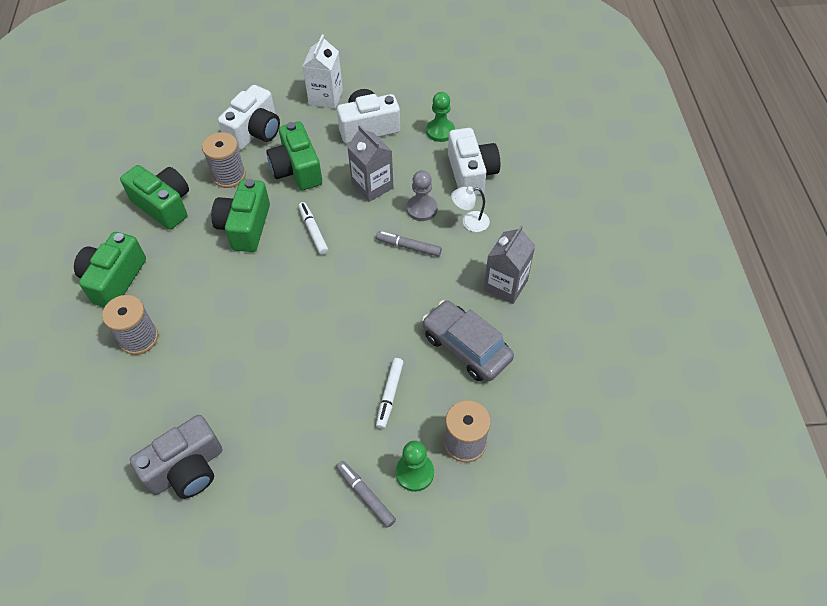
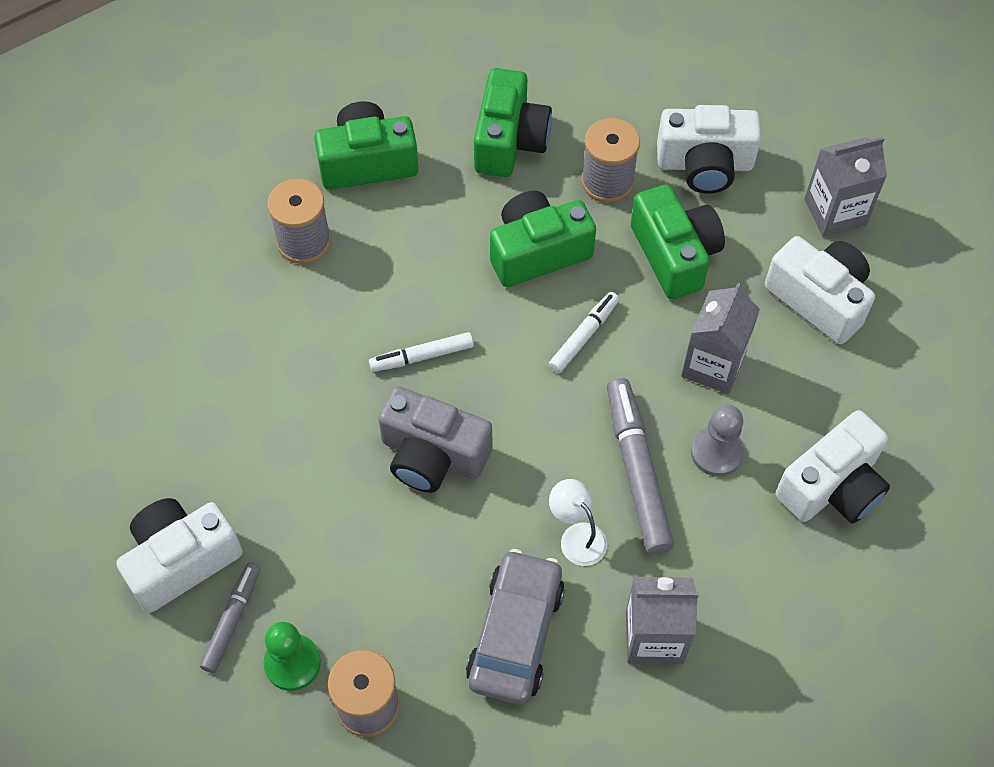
camera: 60 degrees right, 5 degrees up
grey camera [130,415,222,499] -> grey camera moved to [378,386,492,493]
green camera [266,121,322,190] -> green camera turned 120 degrees clockwise [631,185,725,299]
white carton [303,34,343,109] -> grey carton [804,137,887,237]
grey marker [376,231,442,257] -> grey marker [607,378,674,555], size x1.69
white marker [376,358,404,429] -> white marker moved to [369,332,474,372]
green pawn [426,92,455,142] -> none
white lamp [451,186,490,232] -> white lamp moved to [549,479,607,566]
none -> white camera [116,498,243,613]

